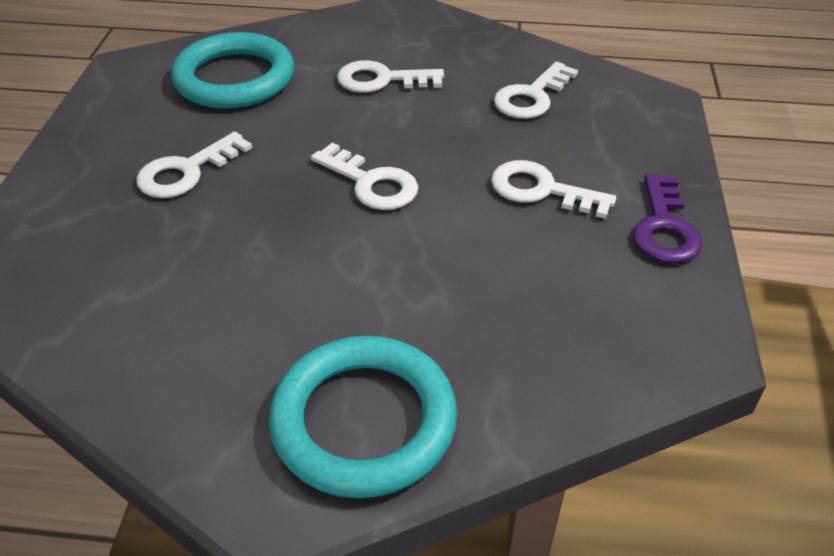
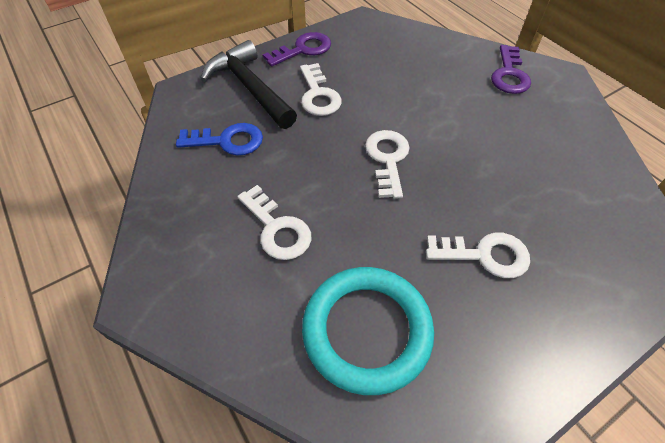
camera: 130 degrees left, 10 degrees up
turquoise ring [269,336,457,498] -> purple key [491,45,531,94]
white key [494,62,578,119] -> blue key [176,123,263,156]
none -> black hammer [201,40,297,129]

